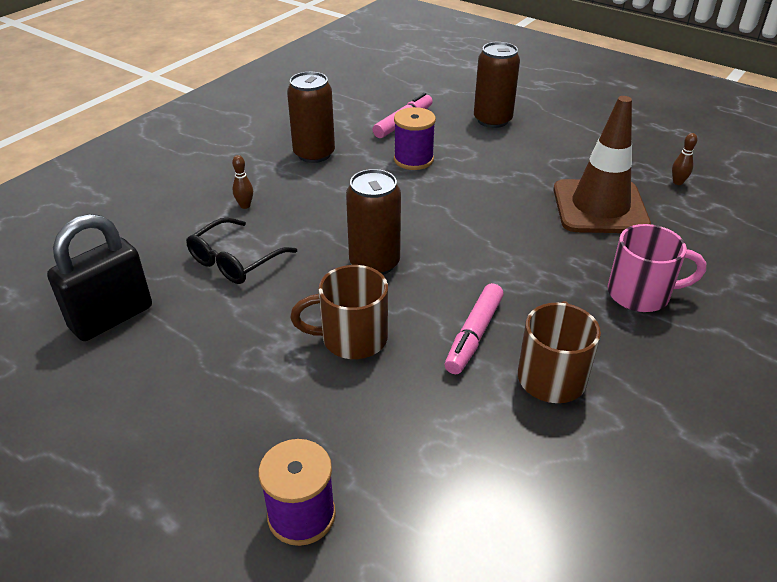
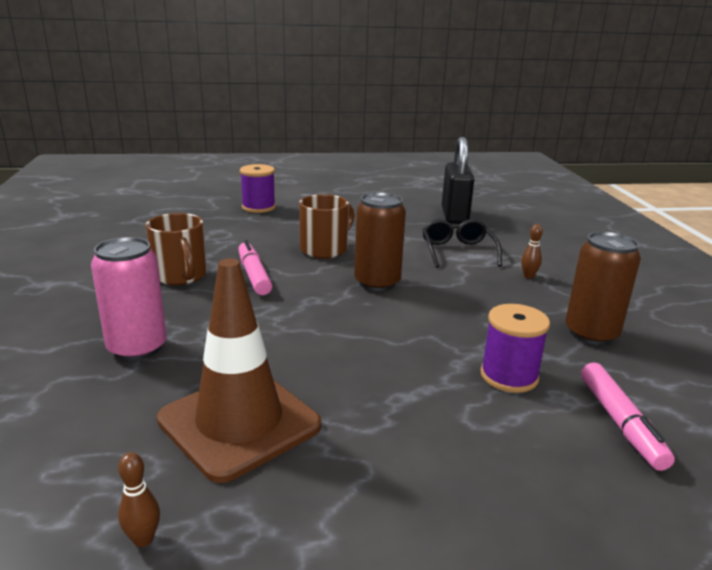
camera: 135 degrees right, 15 degrees down
brown can [474,42,520,128] -> none
pink mug [608,224,706,312] -> pink can [91,237,167,361]

